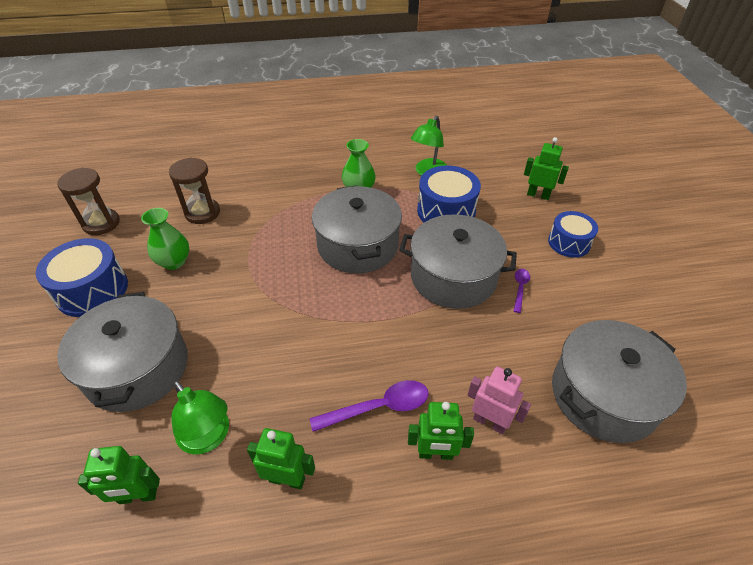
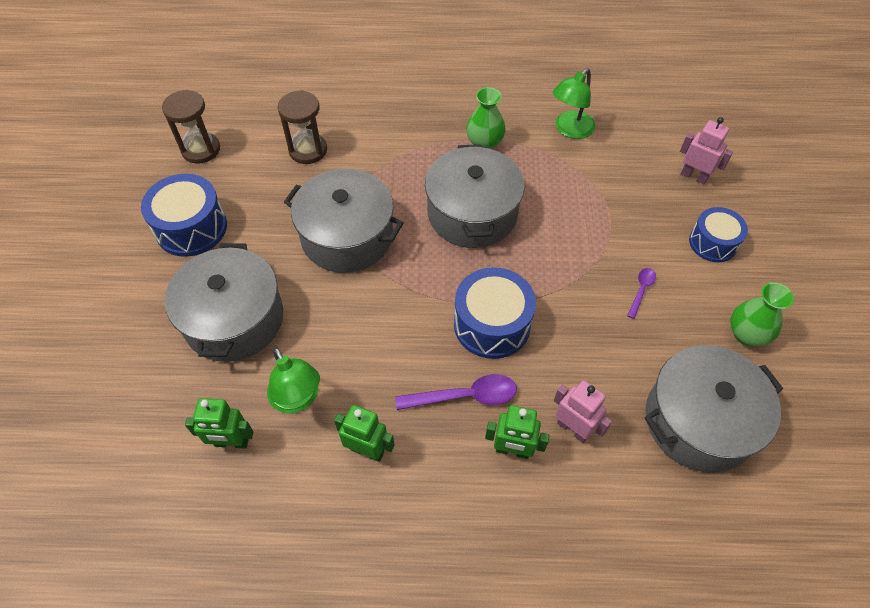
camera: 10 degrees right, 10 degrees up
green vase [141,208,189,270] -> green vase moved to [730,282,794,346]
grey pot [399,214,517,309] -> grey pot moved to [284,169,404,273]
blue drum [417,165,481,222] -> blue drum moved to [454,267,536,359]
green robot [524,137,569,200] -> pink robot [680,117,733,184]

